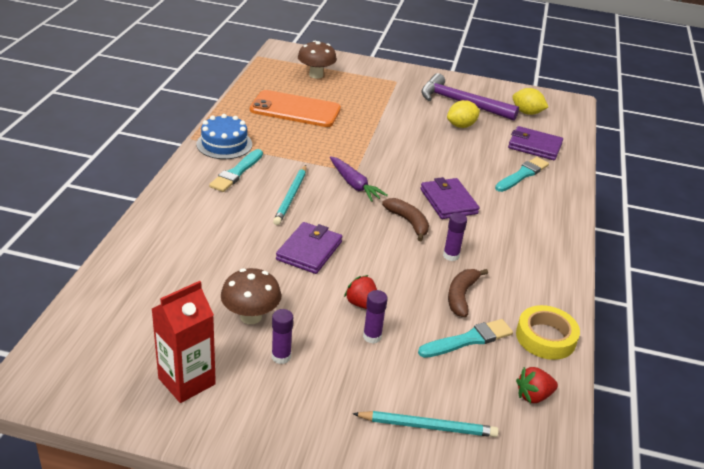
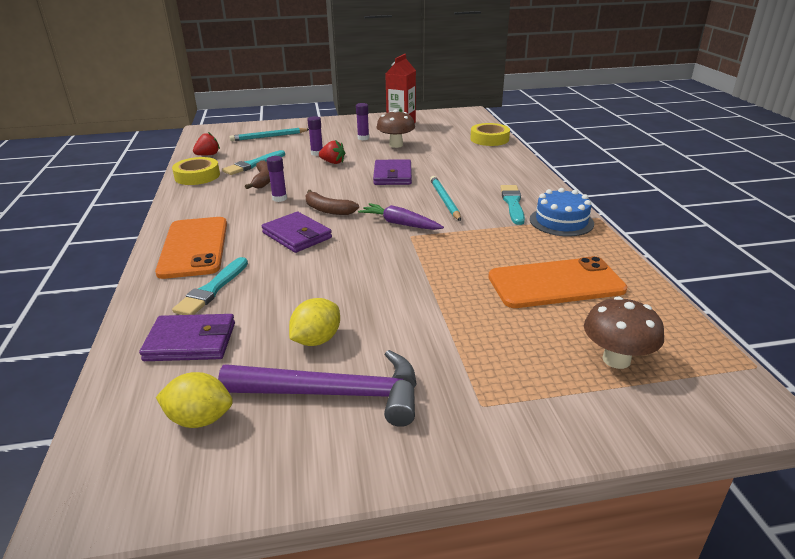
camera: 160 degrees right, 5 degrees down
none -> orange phone [155,217,227,279]
none -> yellow tape [470,123,510,146]

